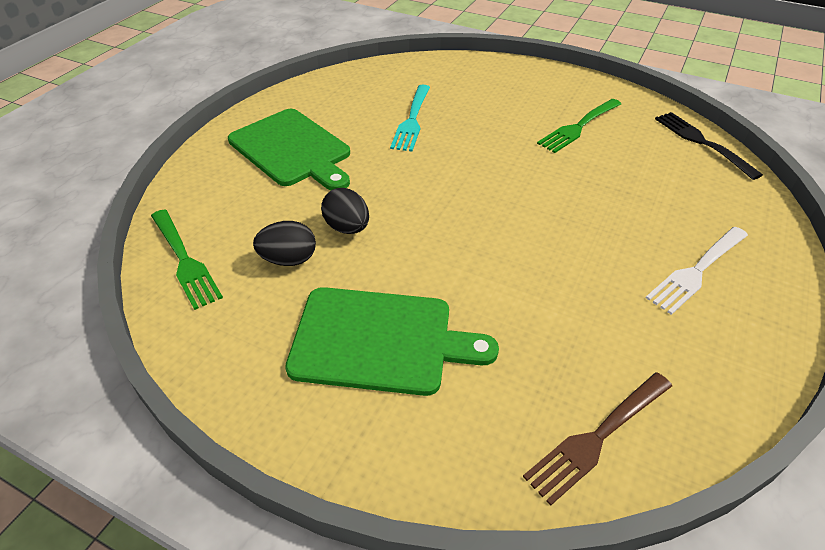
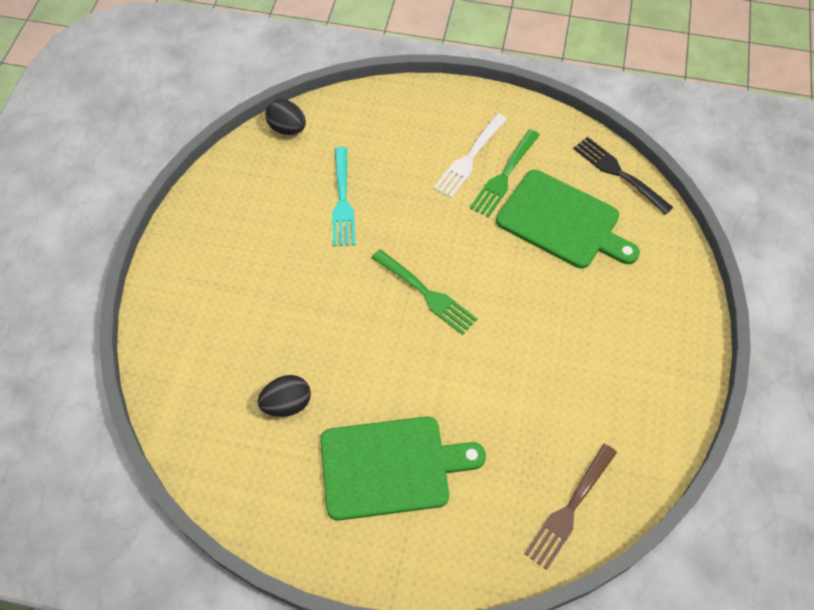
camera: 15 degrees left, 15 degrees up
green fork [151,209,223,310] -> green fork moved to [372,249,478,335]
green cutting board [228,109,350,191] -> green cutting board moved to [496,170,640,268]
black egg [321,188,369,234] -> black egg moved to [266,99,306,135]
white fork [646,227,748,315] -> white fork moved to [433,113,507,198]

